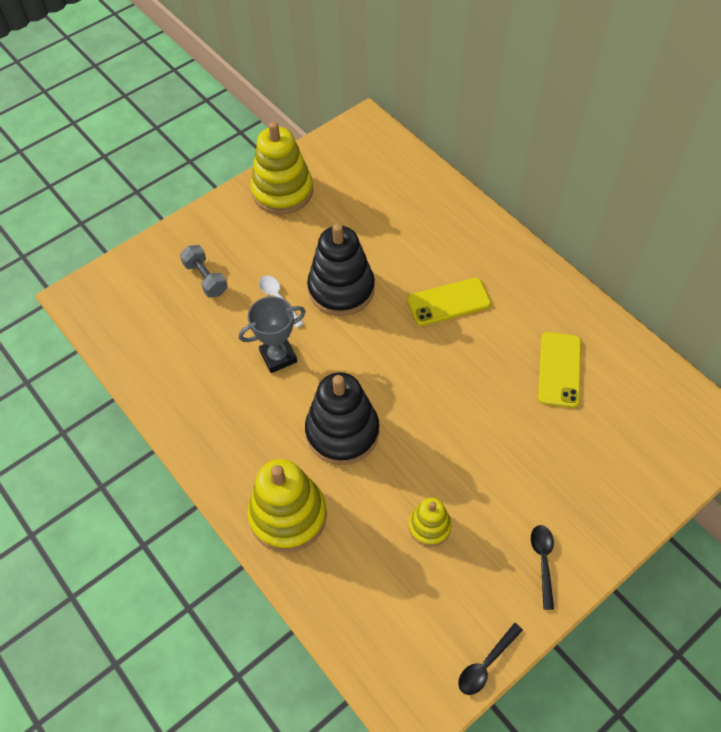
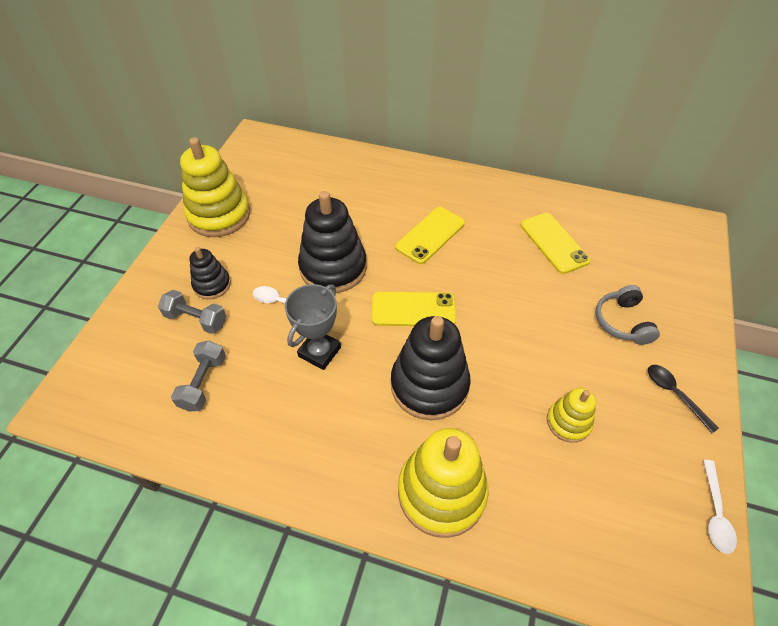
camera: 35 degrees left, 5 degrees down
black spoon [458,623,523,695] -> white spoon [703,460,737,554]
none -> grey dumbbell [171,341,226,412]
none -> black stacking toy [189,247,231,299]
none -> yellow phone [372,292,456,326]
none -> grey headphones [596,285,660,345]

